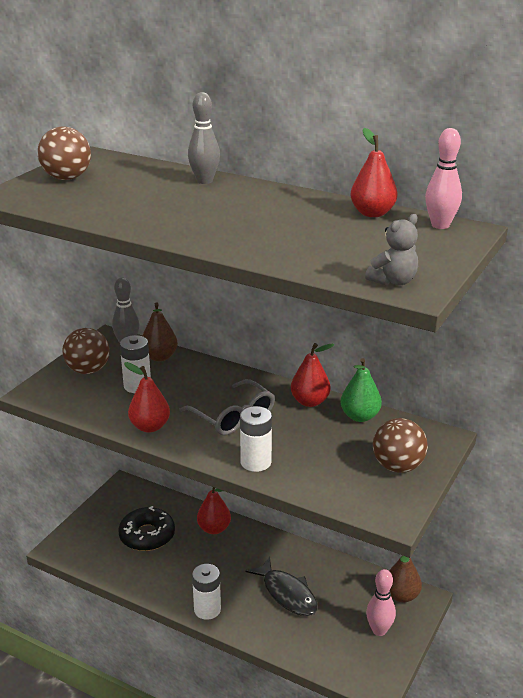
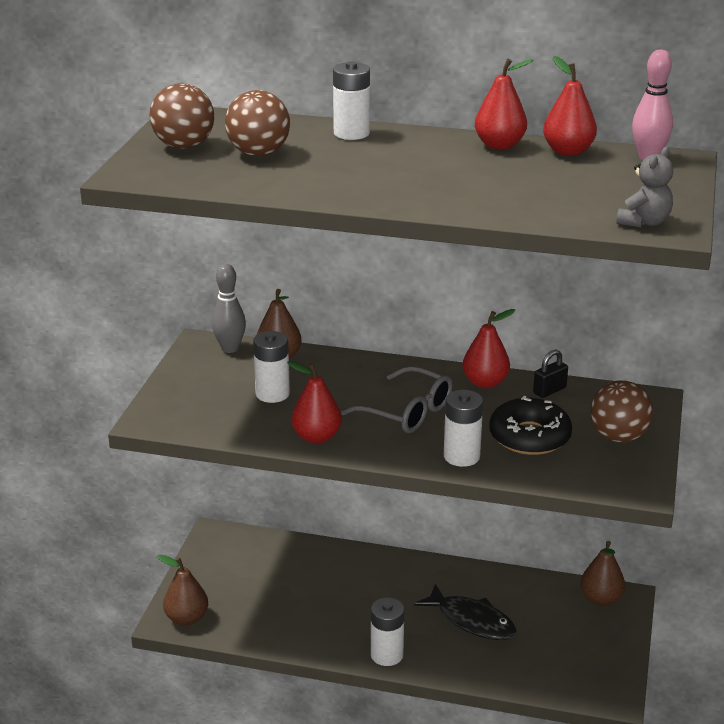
camera: 15 degrees left, 0 degrees up
brown ball [63,328,110,374] -> brown ball moved to [225,90,290,156]
black donut [118,506,175,551] -> black donut moved to [489,396,572,455]
grey bowling pin [188,92,220,184] -> white battery [333,61,370,140]
red pear [197,487,231,534] -> red pear moved to [475,59,534,150]
green pear [341,358,382,422] -> black padlock [533,350,568,398]
pink bowling pin [366,569,396,636] -> none
none -> brown pear [157,555,208,626]

